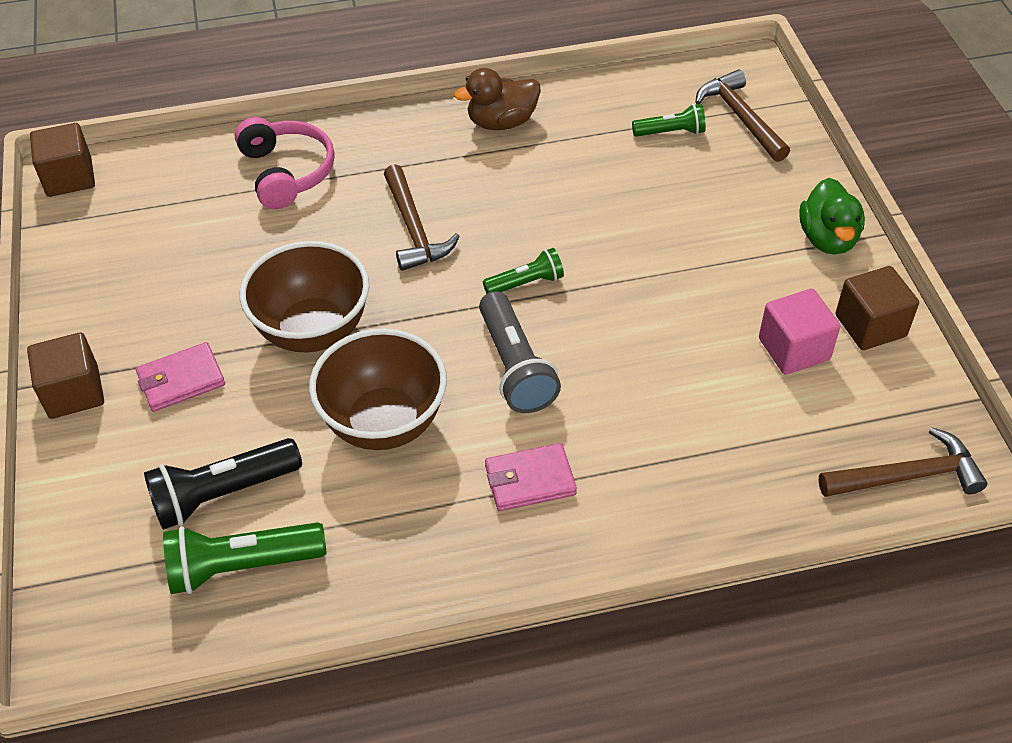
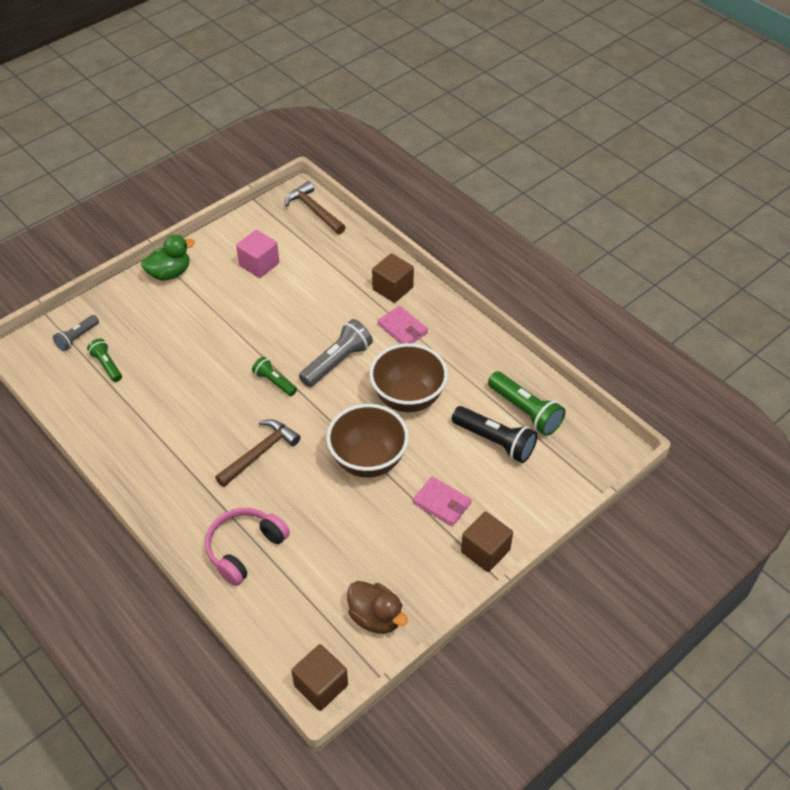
camera: 120 degrees left, 0 degrees up
brown duck [454,68,541,130] -> brown duck moved to [347,581,408,634]
brown hammer [695,70,790,162] -> grey flashlight [53,315,99,351]
brown cube [836,266,919,350] -> brown cube moved to [372,253,414,303]

